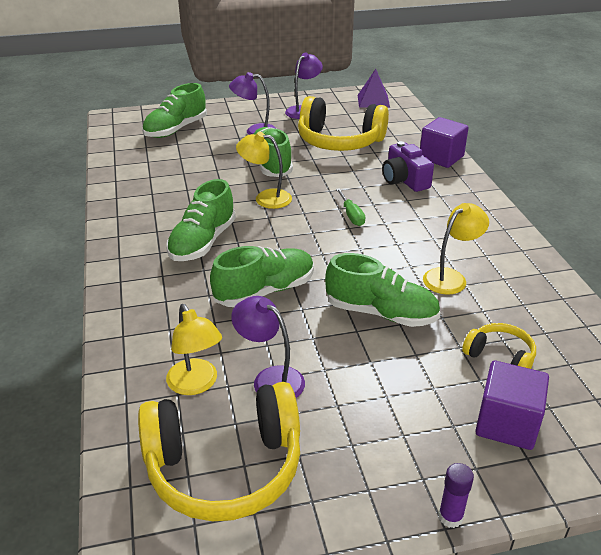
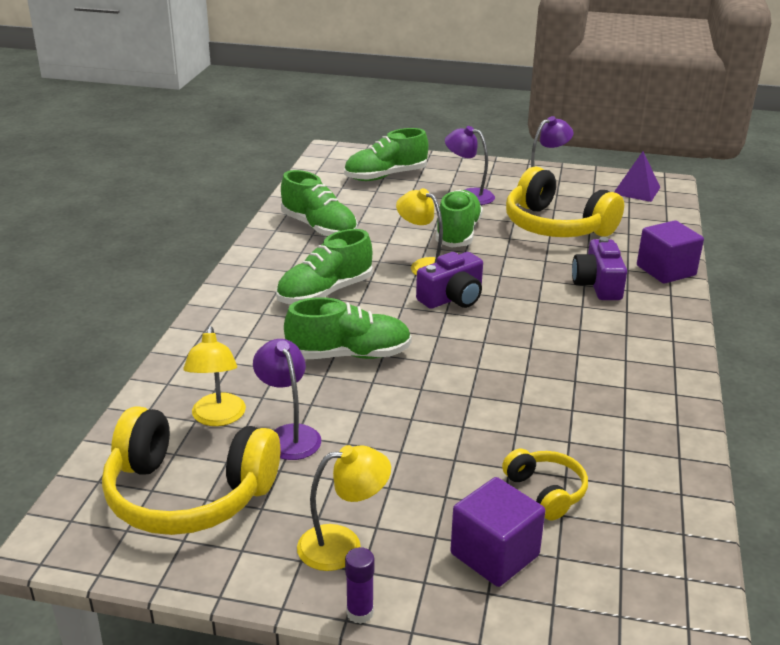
camera: 25 degrees right, 5 degrees down
green shoe [325,253,441,327] -> green shoe moved to [281,170,358,237]
green screwdriver [336,188,365,226] -> none
yellow lamp [423,203,489,295] -> yellow lamp moved to [297,445,391,571]
none -> purple camera [416,252,483,309]

